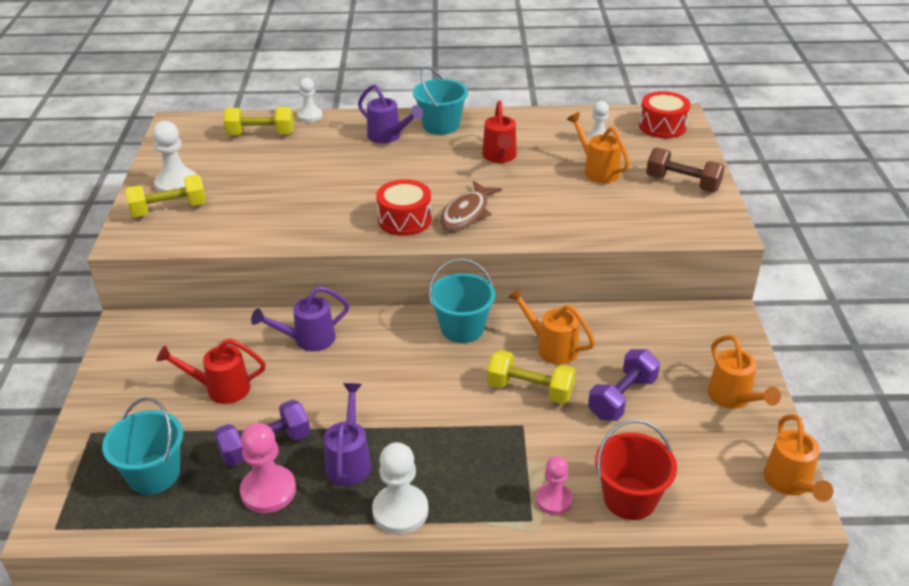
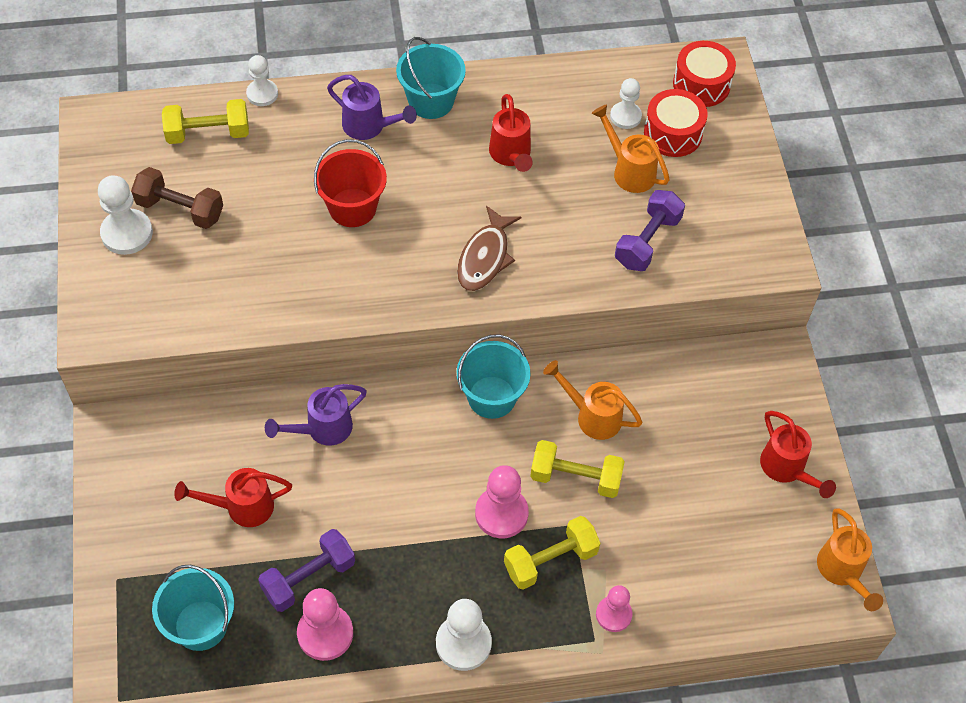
camera: 10 degrees left, 20 degrees up
yellow dumbbell [125,175,206,217] -> yellow dumbbell moved to [504,516,600,590]
purple watering can [324,383,371,486] -> none
red drum [376,179,432,236] -> red drum moved to [644,89,708,157]
purple dumbbell [588,349,660,421] -> purple dumbbell moved to [615,190,685,271]
red bucket [595,420,677,520] -> red bucket moved to [314,139,387,227]
brown dumbbell [646,147,725,192] -> brown dumbbell moved to [131,167,223,229]
orange watering can [707,335,781,409] -> red watering can [760,411,836,498]
none -> pink pawn [475,465,529,538]

